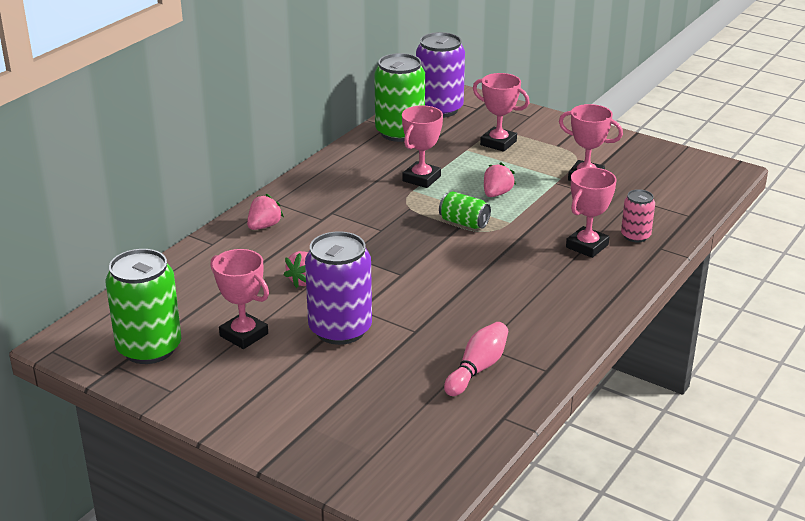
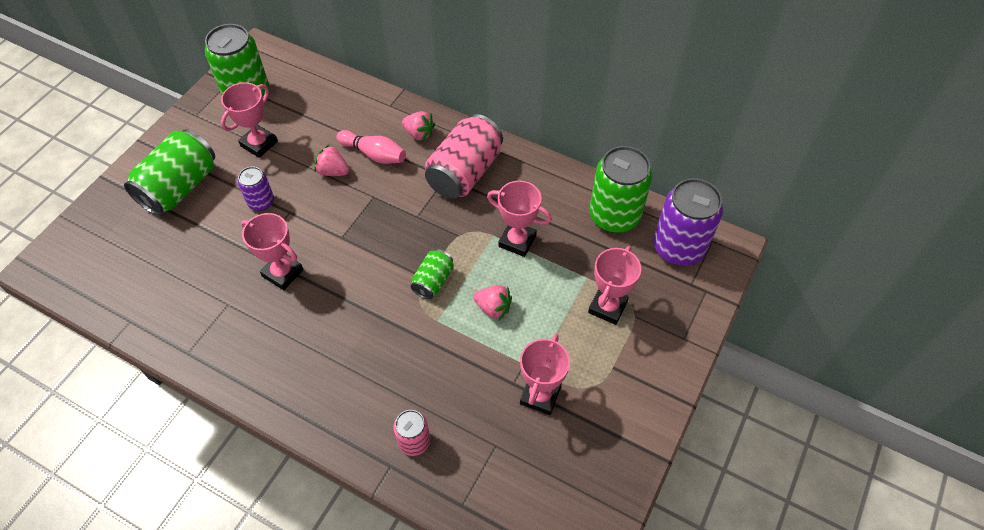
camera: 85 degrees right, 25 degrees up
purple can [305,231,372,345] -> purple can [238,166,274,211], size x0.53
pink bowling pin [444,322,508,396] -> pink bowling pin moved to [336,130,406,164]
pink trophy [566,167,617,258] -> pink trophy moved to [241,213,303,290]
none -> green can [124,129,215,216]
none -> pink can [425,114,503,199]

